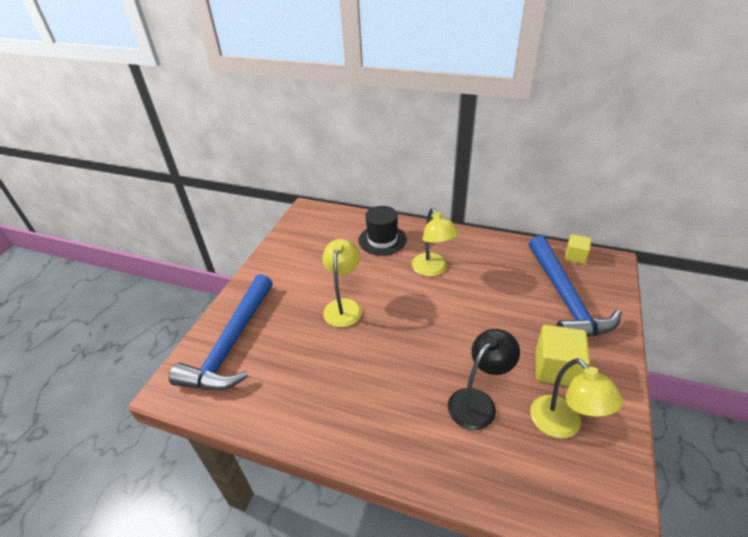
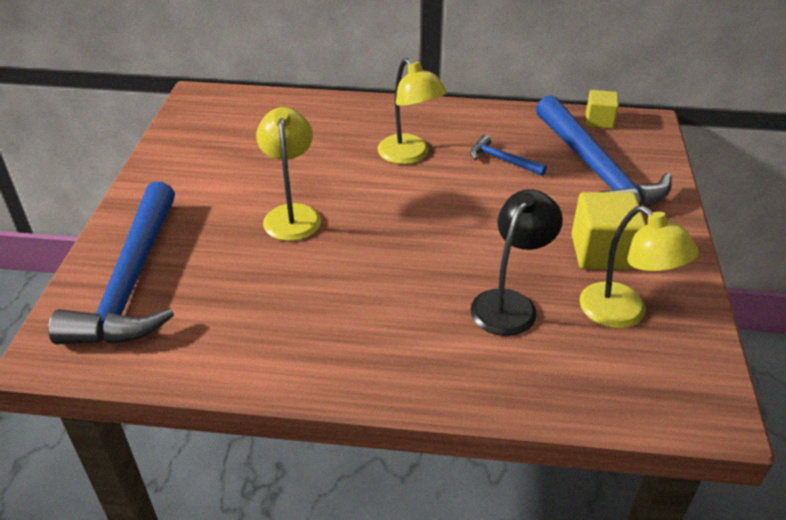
camera: 15 degrees left, 0 degrees up
black hat [359,206,407,256] -> none
none -> blue hammer [470,135,547,176]

